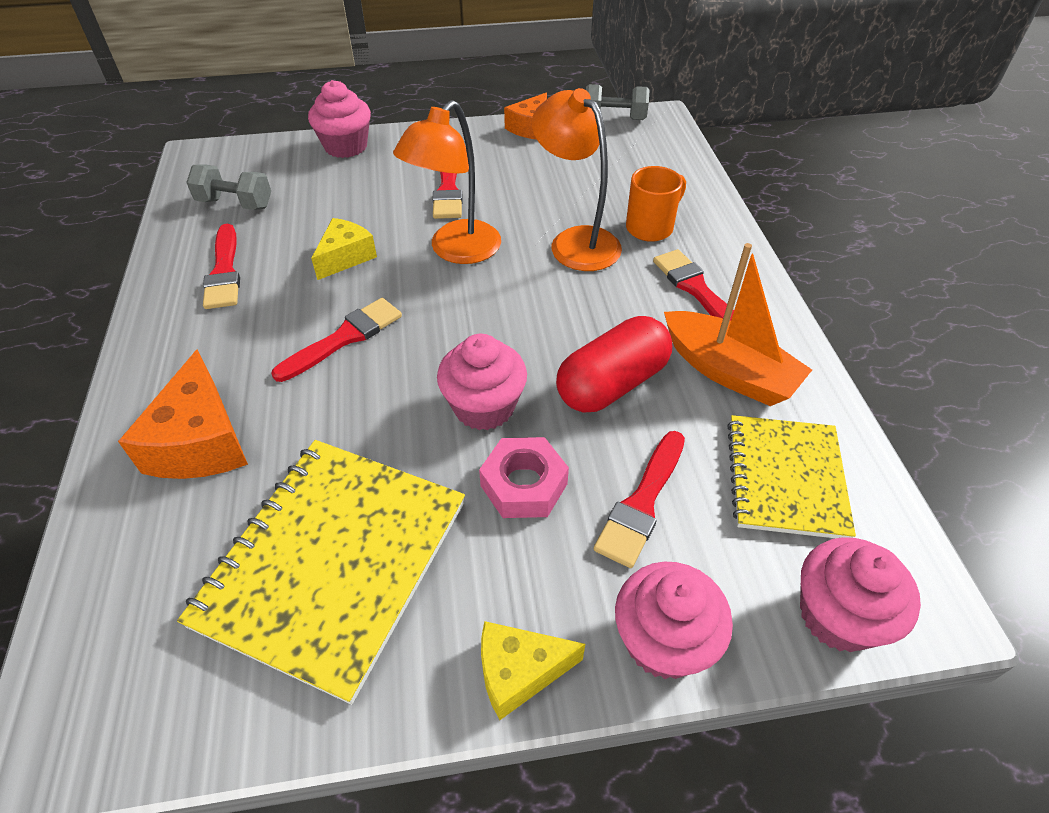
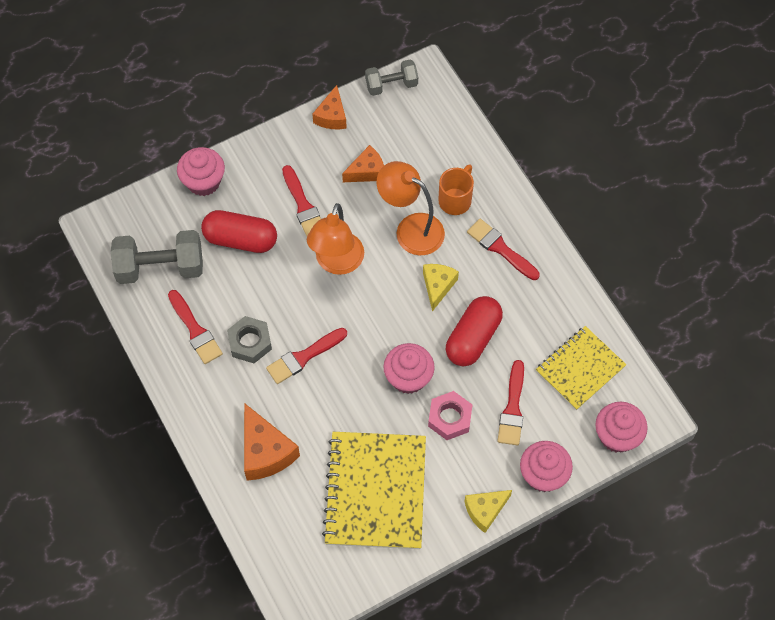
camera: 20 degrees left, 15 degrees up
grey dumbbell [186,164,271,210] -> grey dumbbell [111,230,203,284], size x1.63
red brush [271,298,402,382] -> red brush turned 150 degrees counterclockwise [266,328,347,384]
yellow cheese [311,218,377,280] -> yellow cheese moved to [423,264,459,311]
orange boat [664,243,812,406] -> none
yellow notebook [727,415,856,538] -> yellow notebook turned 60 degrees clockwise [536,326,626,410]
none -> red capsule [201,210,277,253]
none -> grey nut [227,316,272,363]
none -> orange cheese [342,145,384,182]

